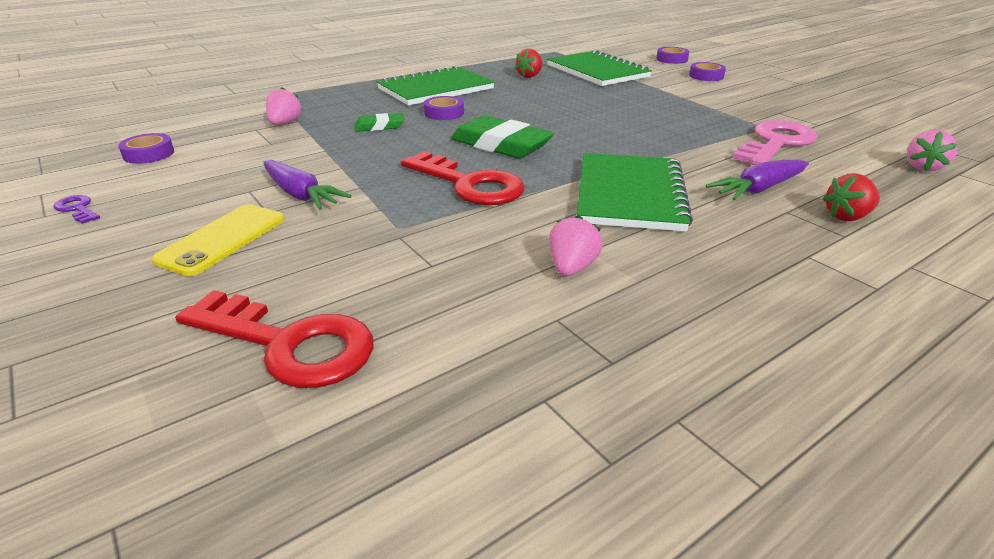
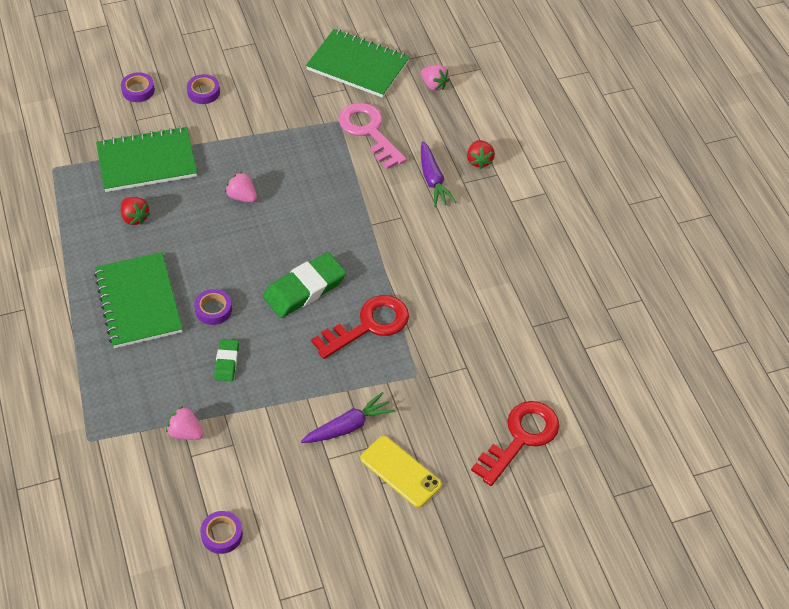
camera: 75 degrees left, 20 degrees up
purple key [54,195,100,224] -> none
pink strawberry [549,215,603,276] -> pink strawberry moved to [225,172,257,202]
green notebook [577,153,693,232] -> green notebook moved to [306,29,410,98]

